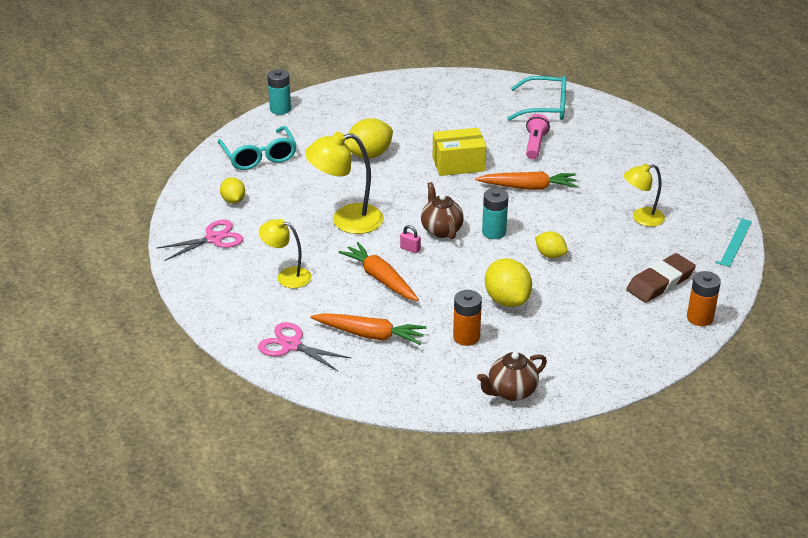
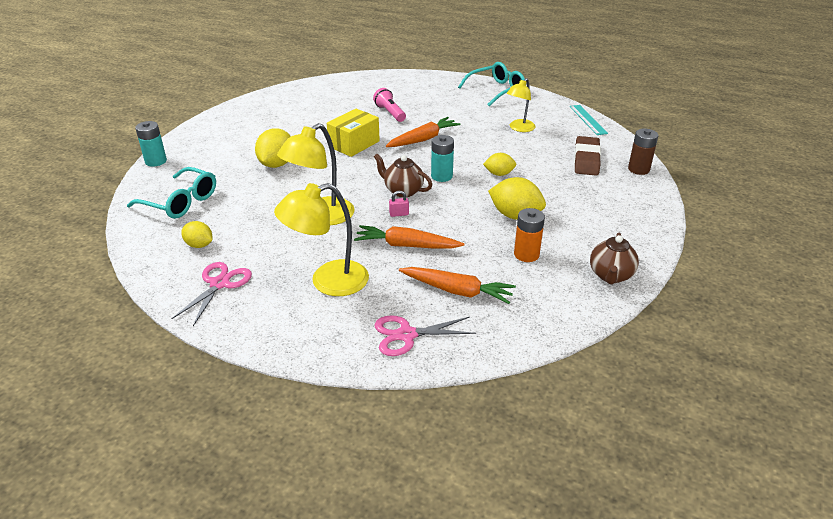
camera: 40 degrees left, 0 degrees up
yellow lamp [259,219,312,288] -> yellow lamp [274,183,369,296], size x1.58
orange carrot [311,313,427,345] -> orange carrot turned 45 degrees clockwise [399,267,516,304]
turquoise glasses [507,76,567,121] -> turquoise glasses moved to [458,62,525,106]
orange battery [687,271,721,326] -> brown battery [628,129,658,175]

